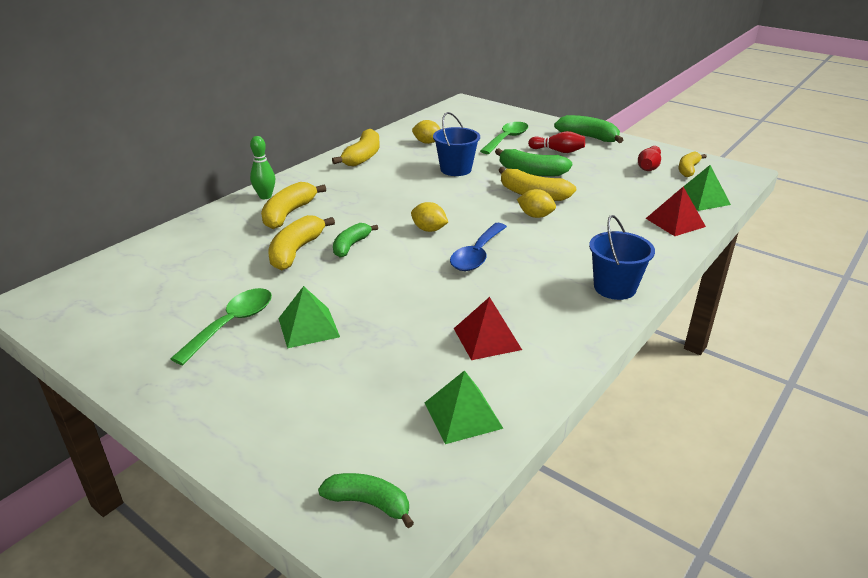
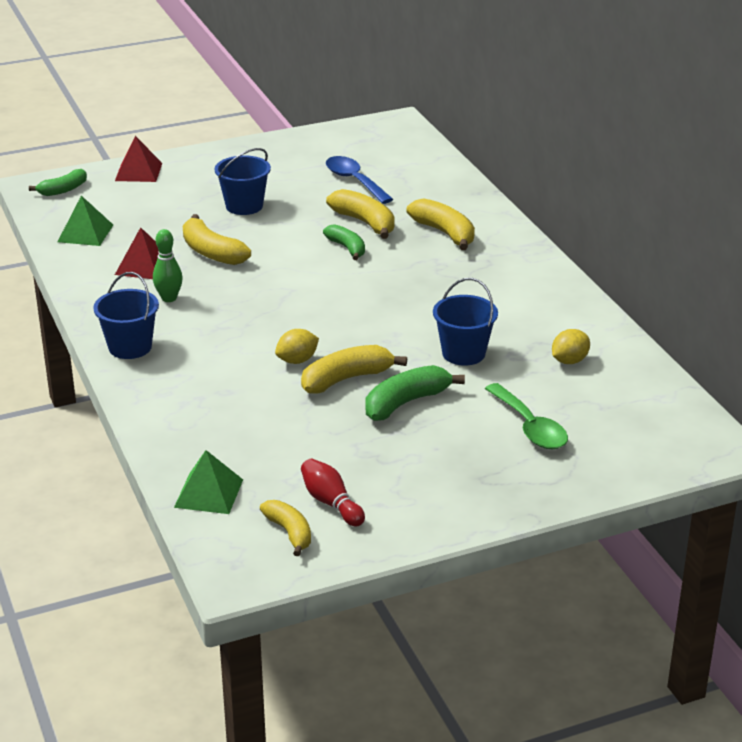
camera: 120 degrees right, 0 degrees up
green spoon [170,288,272,365] -> none
green bowling pin [250,136,275,199] -> green bowling pin moved to [153,229,183,302]
green pyramid [278,286,340,349] -> blue bucket [215,148,271,215]
yellow banana [332,129,380,167] -> yellow banana moved to [183,214,251,265]
yellow lemon [411,202,448,232] -> none
blue spoon [450,223,507,271] -> blue spoon moved to [326,156,393,204]
red bowling pin [528,131,585,153] -> none
green banana [554,115,623,143] -> none
red pyramid [645,187,706,236] -> red pyramid moved to [115,136,162,182]

